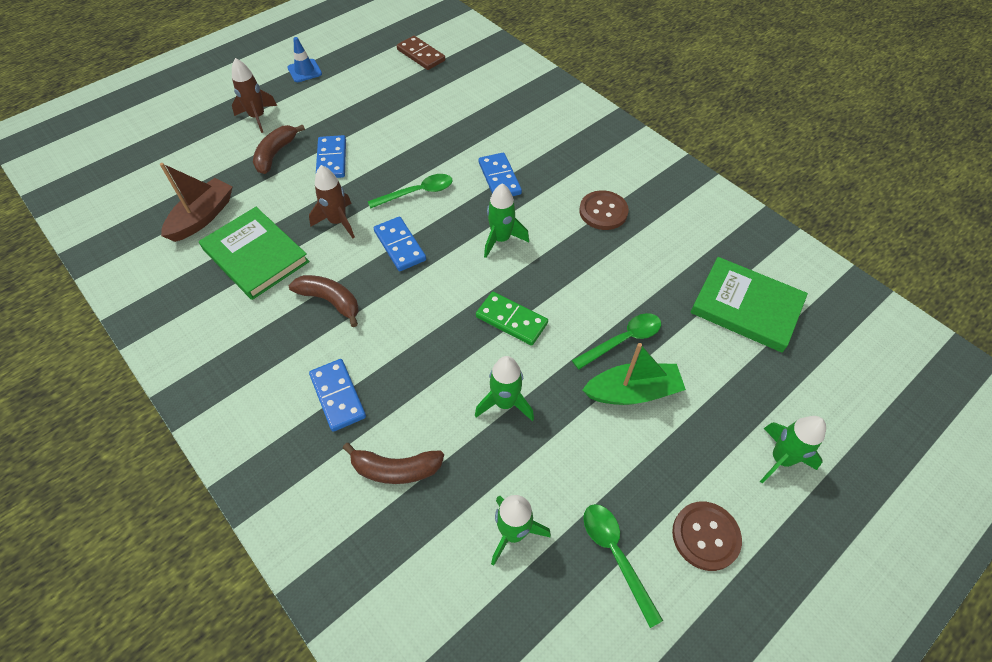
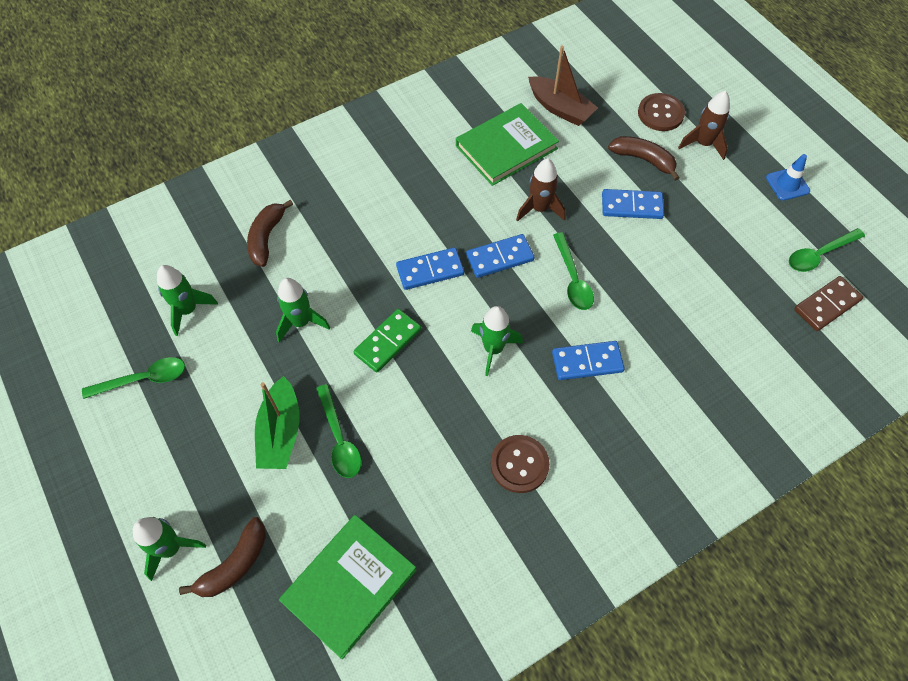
camera: 100 degrees right, 5 degrees up
brown banana [289,275,359,327] -> brown banana moved to [179,517,266,597]
blue domino [309,359,366,432] -> blue domino moved to [396,248,464,290]
brown button [672,502,742,571] -> brown button moved to [638,93,685,131]
none -> green spoon [789,228,865,272]

